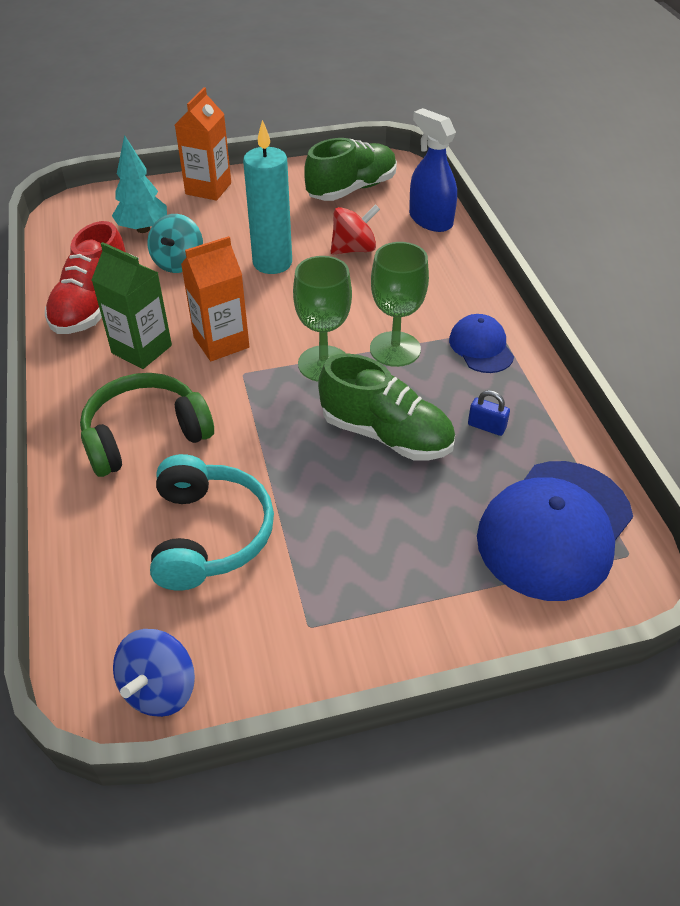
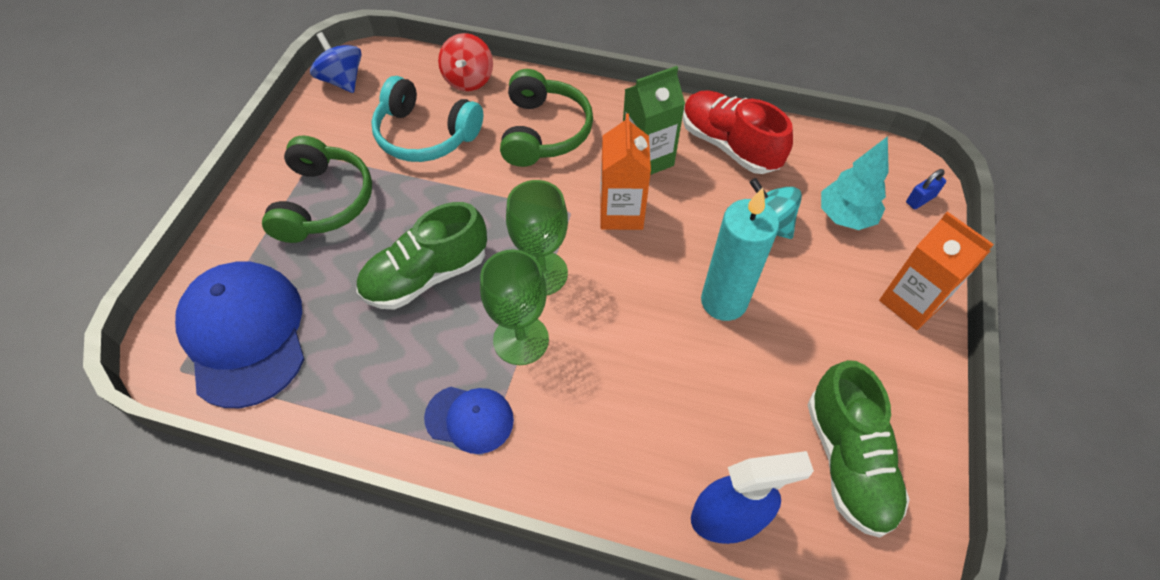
camera: 120 degrees right, 10 degrees up
red spinning top [331,204,380,255] -> red spinning top moved to [438,33,493,91]
blue padlock [468,390,510,436] -> blue padlock moved to [906,169,946,209]
none -> green headphones [262,135,372,243]

